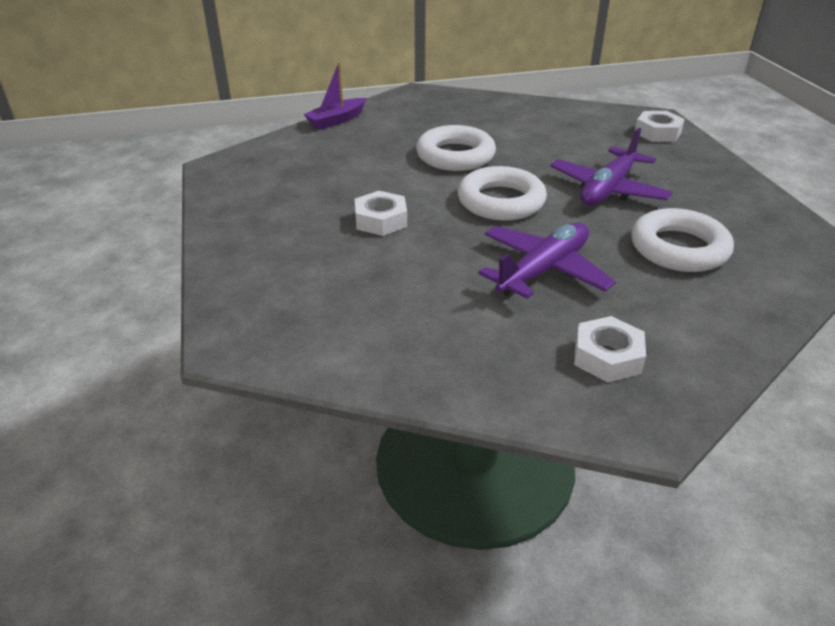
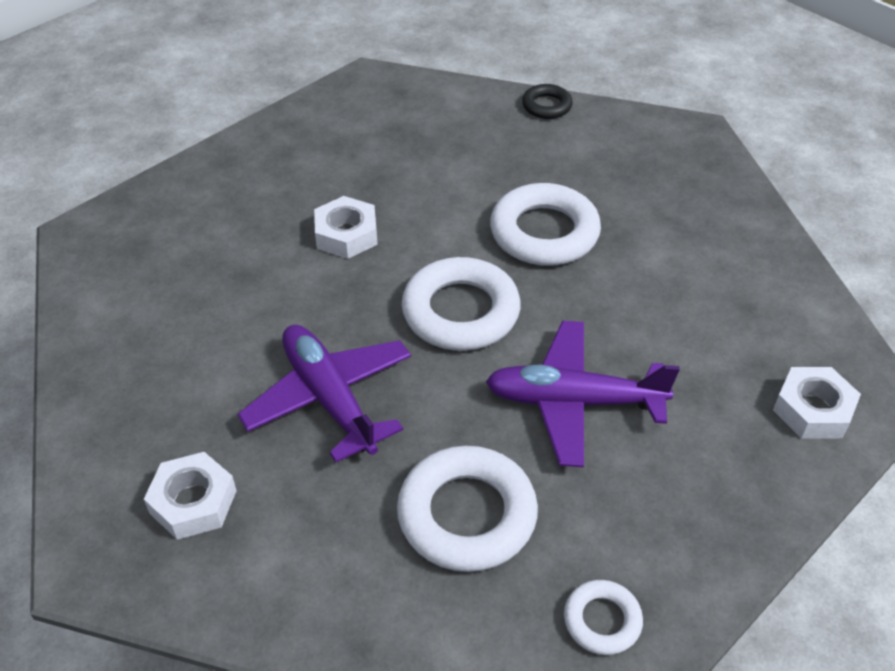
camera: 60 degrees right, 10 degrees up
purple boat [303,62,366,130] -> black ring [522,84,573,119]
purple plane [478,223,616,299] -> purple plane turned 135 degrees counterclockwise [237,325,411,463]
none -> white ring [564,580,643,655]

